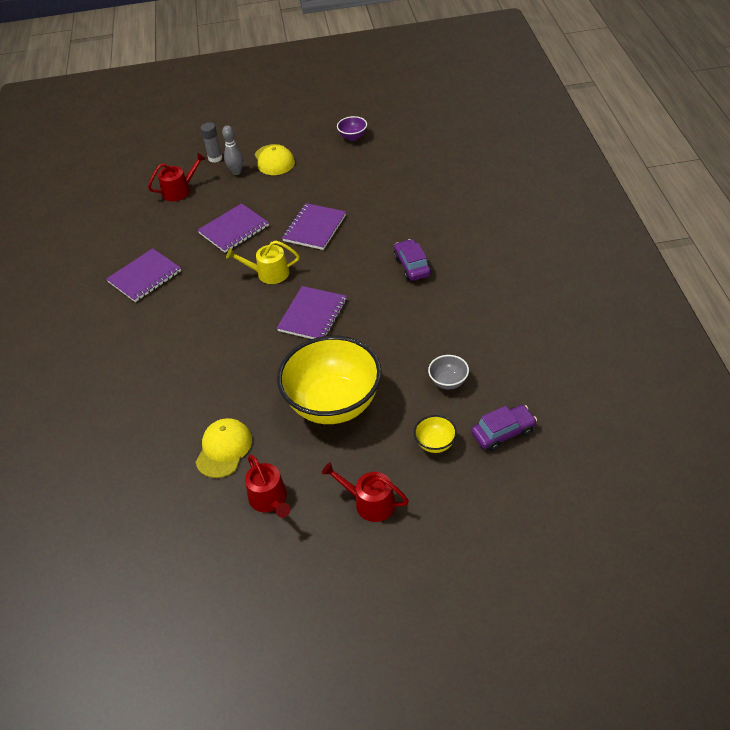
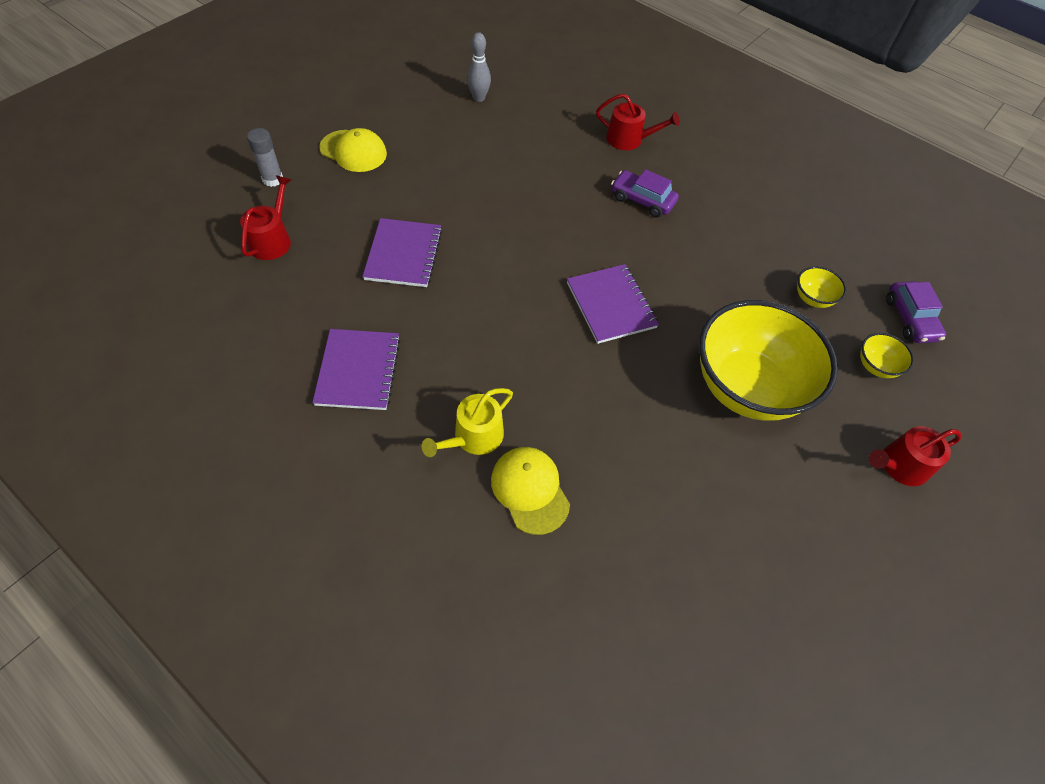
camera: 50 degrees left, 10 degrees up
yellow cap [196,418,252,478] -> yellow cap moved to [491,447,570,535]
grey bowling pin [222,125,243,175] -> grey bowling pin moved to [467,32,491,102]
yellow watering can [226,241,299,284] -> yellow watering can moved to [422,388,513,457]
red watering can [245,455,290,518] -> red watering can moved to [596,93,680,150]
purple notebook [282,203,346,250] -> none
purple bowl [337,116,367,141] -> none
grey bowl [428,355,469,389] -> yellow bowl [797,266,846,308]
purple car [471,405,537,451] -> purple car turned 150 degrees clockwise [886,281,946,343]

